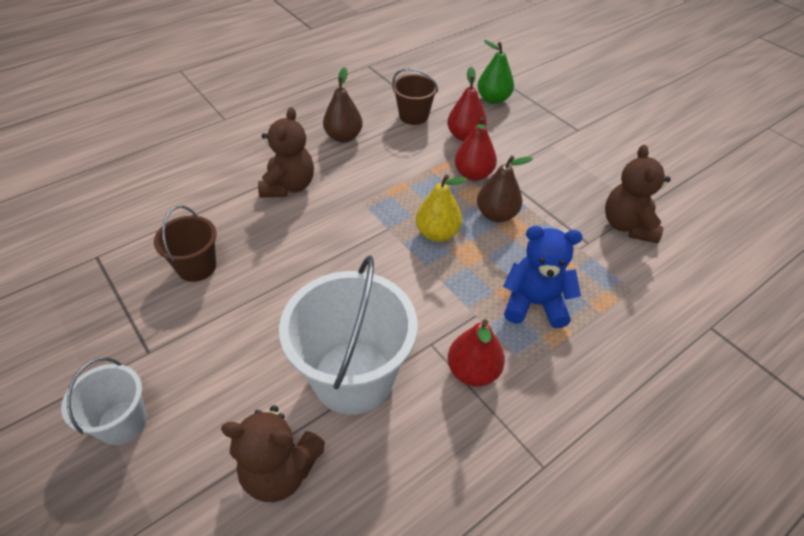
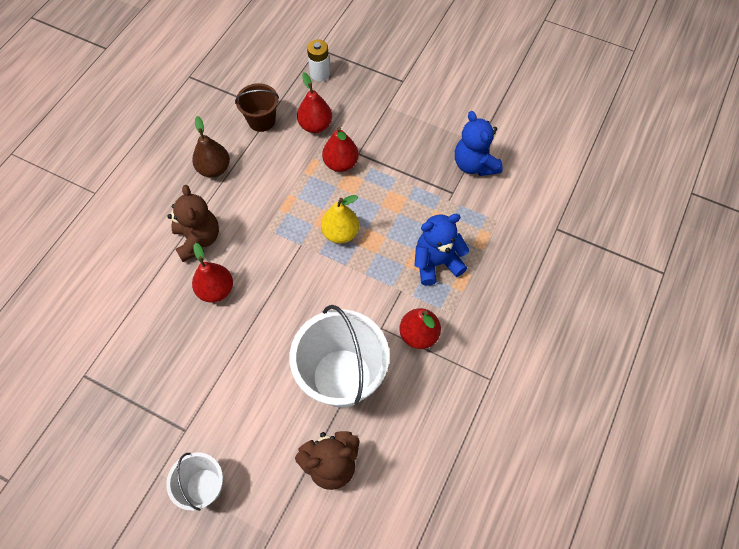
camera: 25 degrees left, 15 degrees up
brown bucket [154,206,217,282] -> none
green pear [477,40,514,104] -> white battery [307,40,330,82]
brown pear [477,155,533,222] -> none
brown teddy bear [605,145,671,243] -> blue teddy bear [455,111,503,176]
none -> red pear [192,243,233,303]

